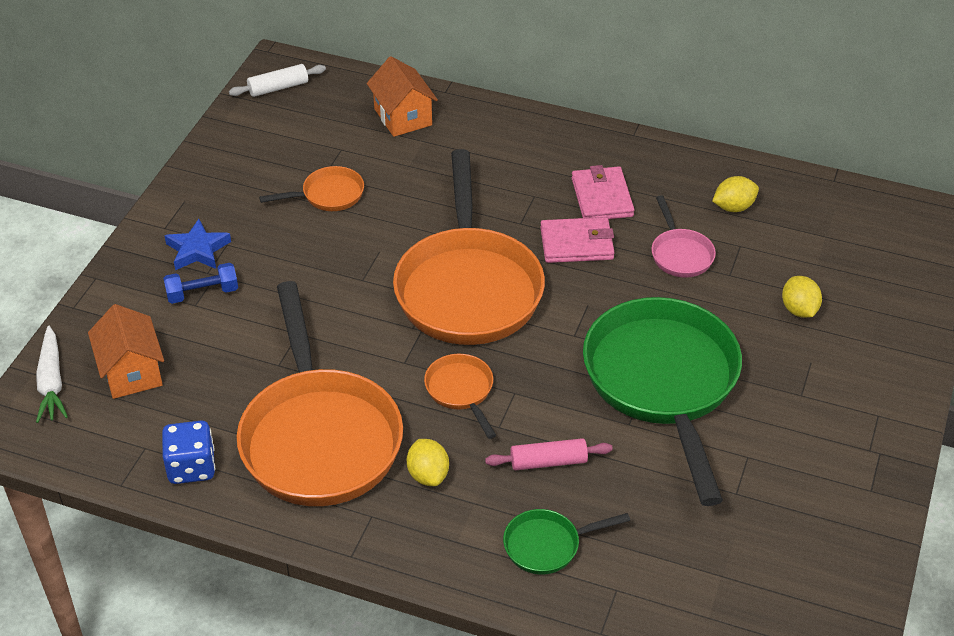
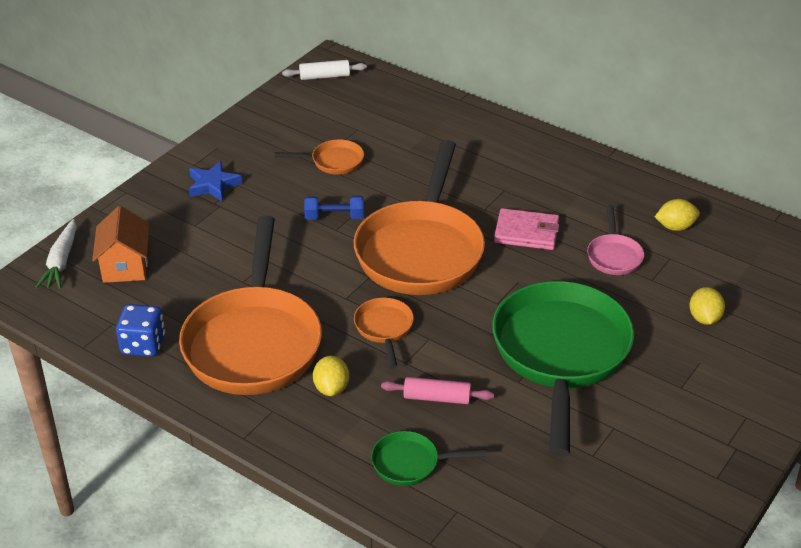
camera: 15 degrees right, 5 degrees down
blue dumbbell [163,263,238,304] -> blue dumbbell moved to [304,196,364,220]
orange house [367,56,438,137] -> none
pink wallet [572,165,634,219] -> none

